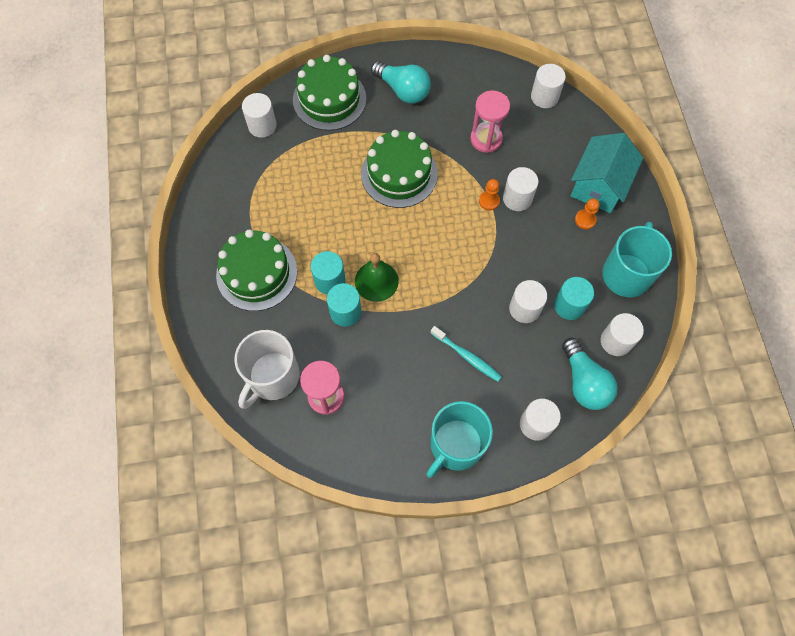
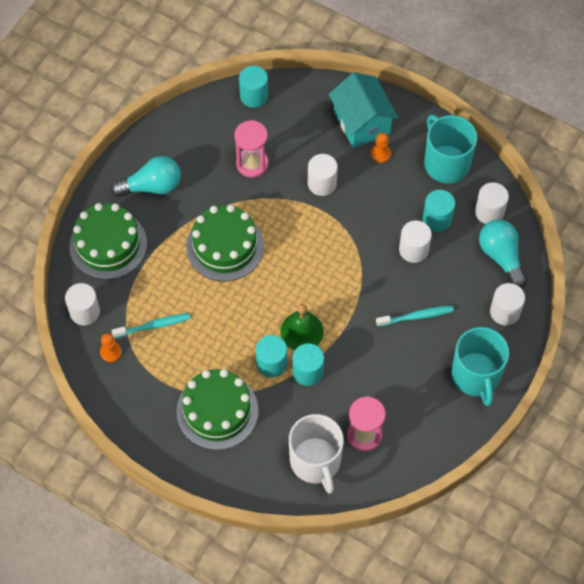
camera: 50 degrees left, 5 degrees down
orange pawn [479,179,500,210] -> orange pawn moved to [100,333,122,362]
white cylinder [531,64,566,108] -> turquoise cylinder [239,66,268,108]
turquoise light bulb [562,338,618,410] -> turquoise light bulb turned 135 degrees counterclockwise [479,219,527,289]
none -> turquoise toothbrush [111,313,190,338]

